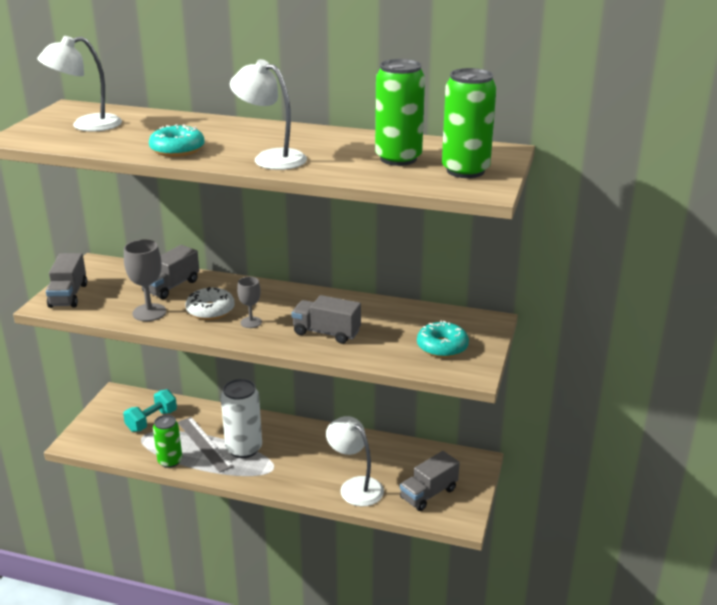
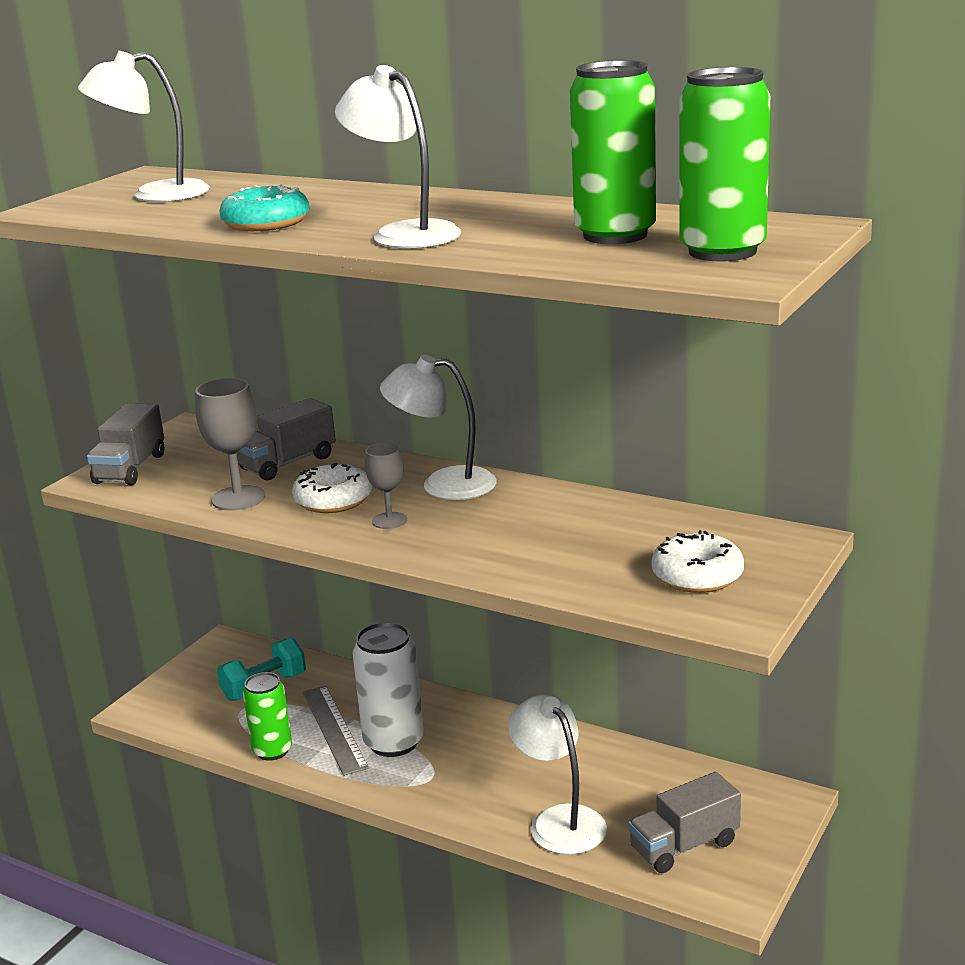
camera: 15 degrees right, 5 degrees down
grey truck [291,295,361,344] -> none
turquoise donut [417,321,469,358] -> white donut [651,530,744,593]
none -> white lamp [380,355,497,500]

